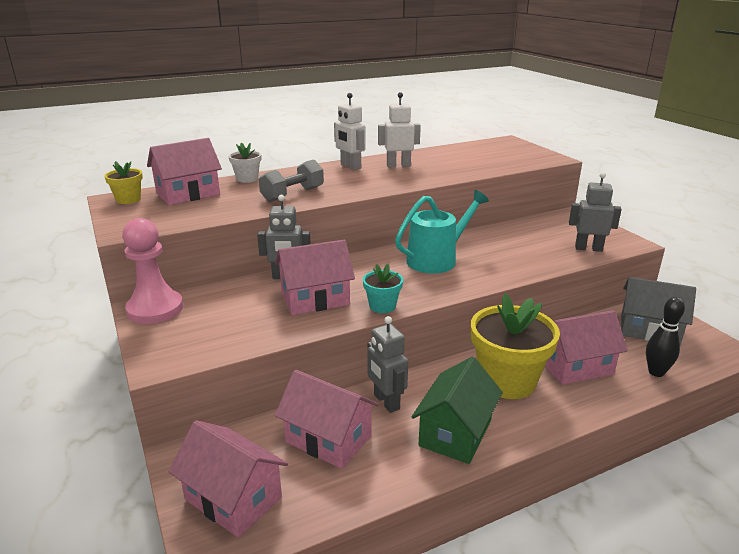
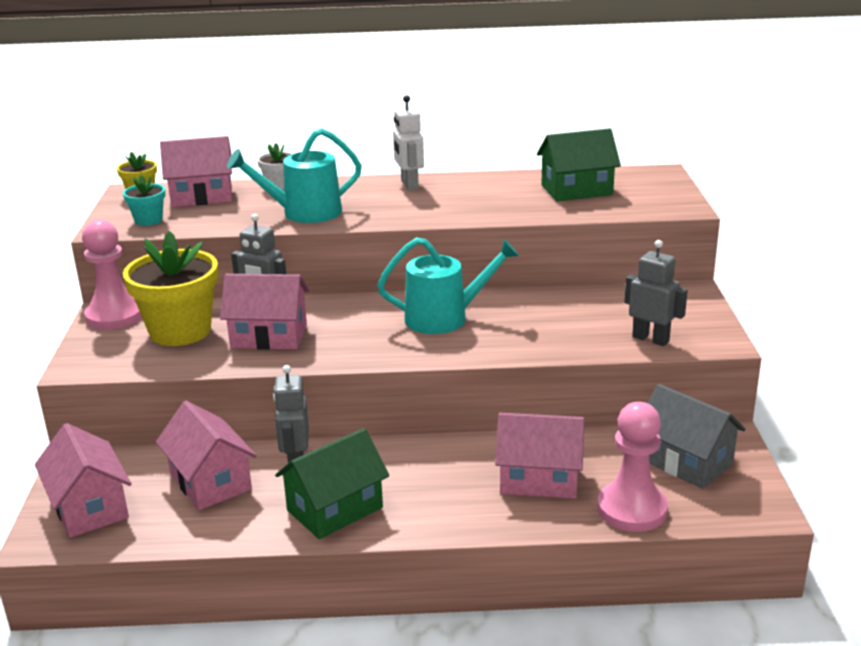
camera: 25 degrees right, 0 degrees up
grey dumbbell [259,159,324,202] -> turquoise watering can [227,128,362,223]
turquoise flower pot [363,264,403,313] -> turquoise flower pot moved to [123,175,165,226]
white robot [378,92,421,167] -> none
yellow flower pot [471,293,560,399] -> yellow flower pot moved to [123,231,218,346]
black bowling pin [646,297,685,377] -> pink pawn [597,402,668,532]
none -> green house [537,128,621,202]

